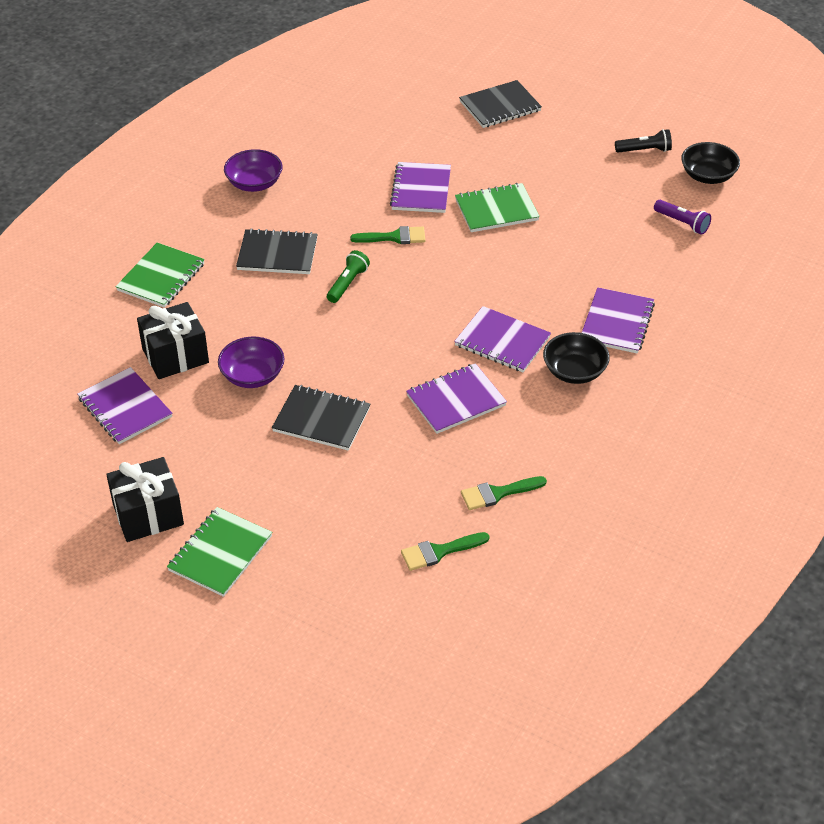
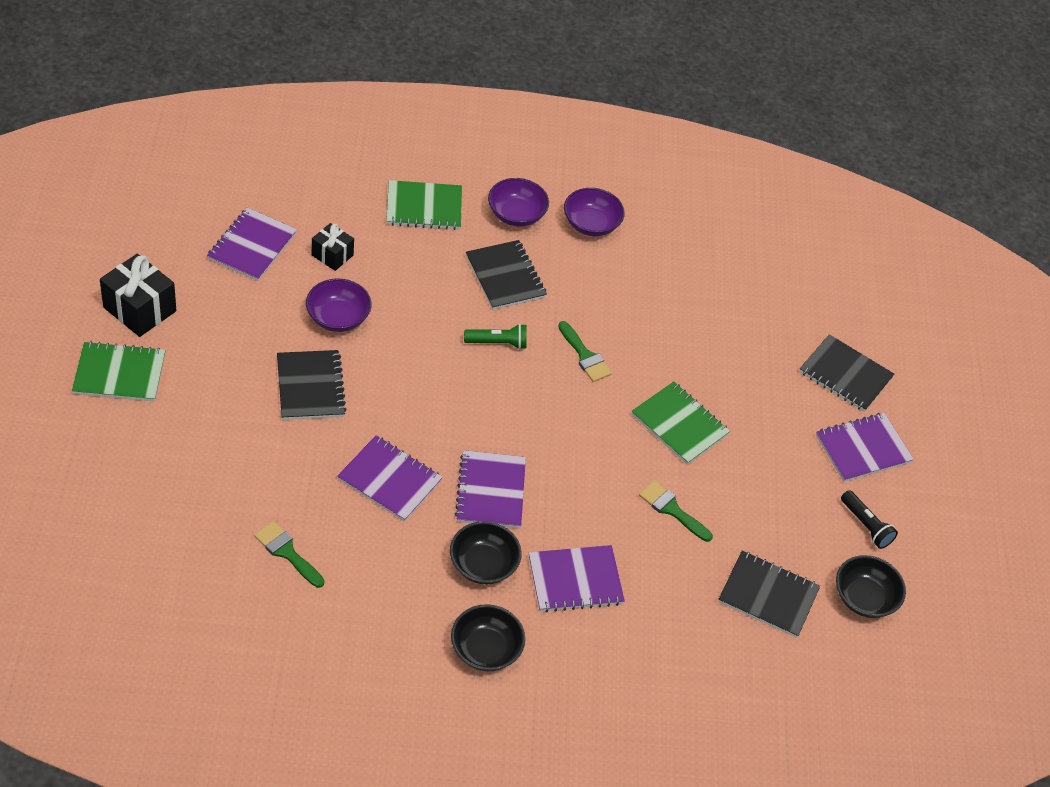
camera: 55 degrees right, 5 degrees up
black gift [137,302,209,379] -> black gift [312,223,354,271], size x0.60
purple notebook [390,162,451,213] -> purple notebook moved to [816,413,914,482]
green brush [401,532,490,571] -> green brush moved to [639,480,713,542]
purple flashlight [654,200,711,235] -> black notebook [718,550,820,638]
none -> black bowl [451,604,525,671]
none -> purple bowl [488,178,549,227]

